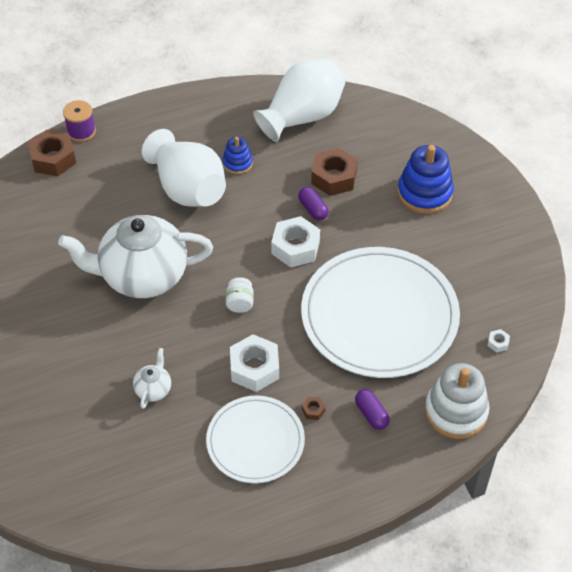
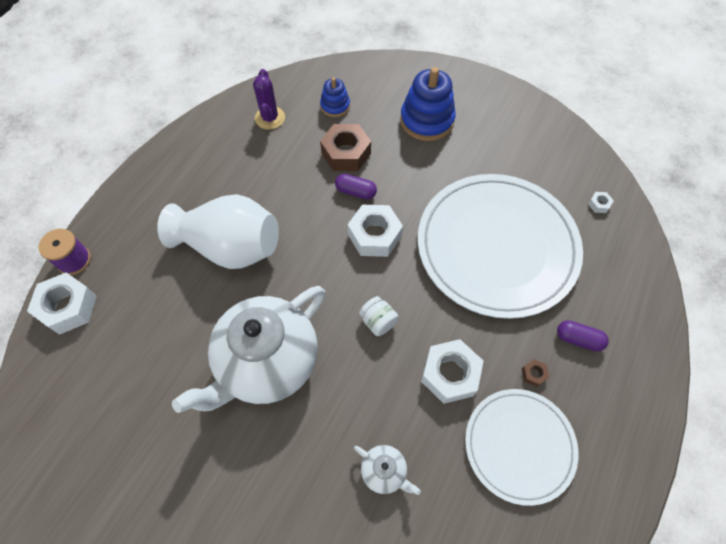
camera: 40 degrees left, 10 degrees up
brown nut [28,130,76,176] -> white nut [27,272,97,335]
white teapot [133,348,171,409] -> white teapot turned 150 degrees clockwise [354,445,421,495]
blue stacking toy [223,137,253,174] -> blue stacking toy moved to [320,77,350,117]
white vase [253,58,345,142] -> purple cactus [253,69,285,130]
white stacking toy [425,363,489,439] -> none

